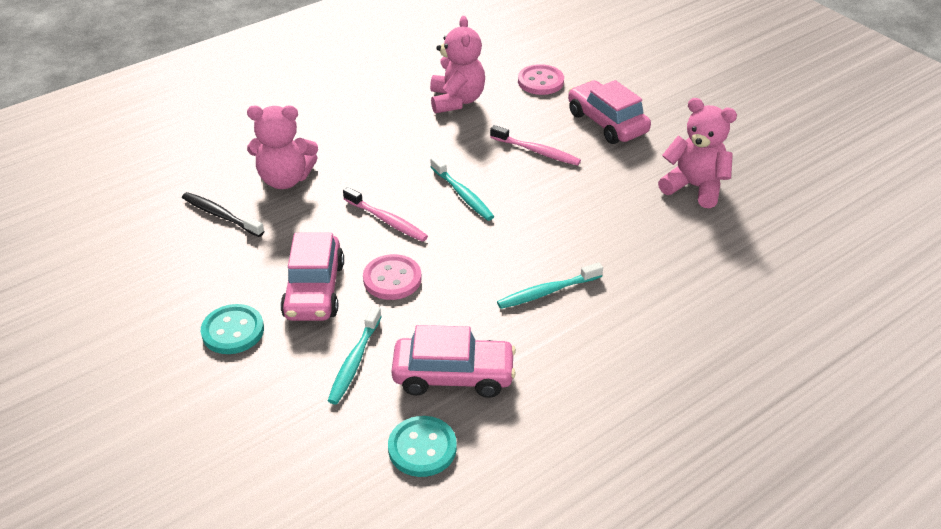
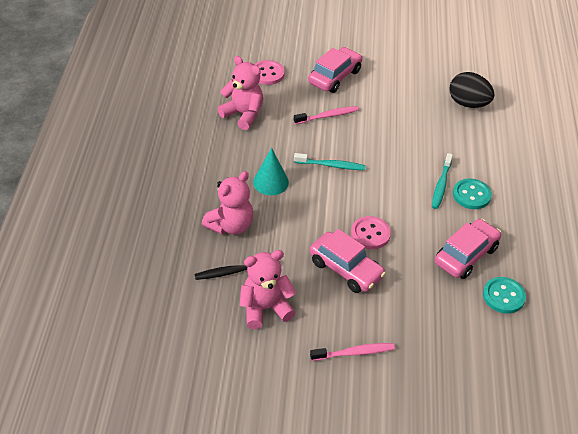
camera: 50 degrees left, 5 degrees up
turquoise button [201,304,264,354] -> turquoise button moved to [453,178,492,209]
turquoise toothbrush [328,306,382,404] -> none
pink toothbrush [343,187,428,242] -> pink toothbrush moved to [310,343,395,361]
pink car [568,80,651,144] -> pink car turned 120 degrees clockwise [308,47,363,93]
pink teddy bear [658,98,737,208] -> pink teddy bear moved to [239,250,296,329]
none -> turquoise cone [253,148,289,195]
none -> black egg [450,72,494,108]

